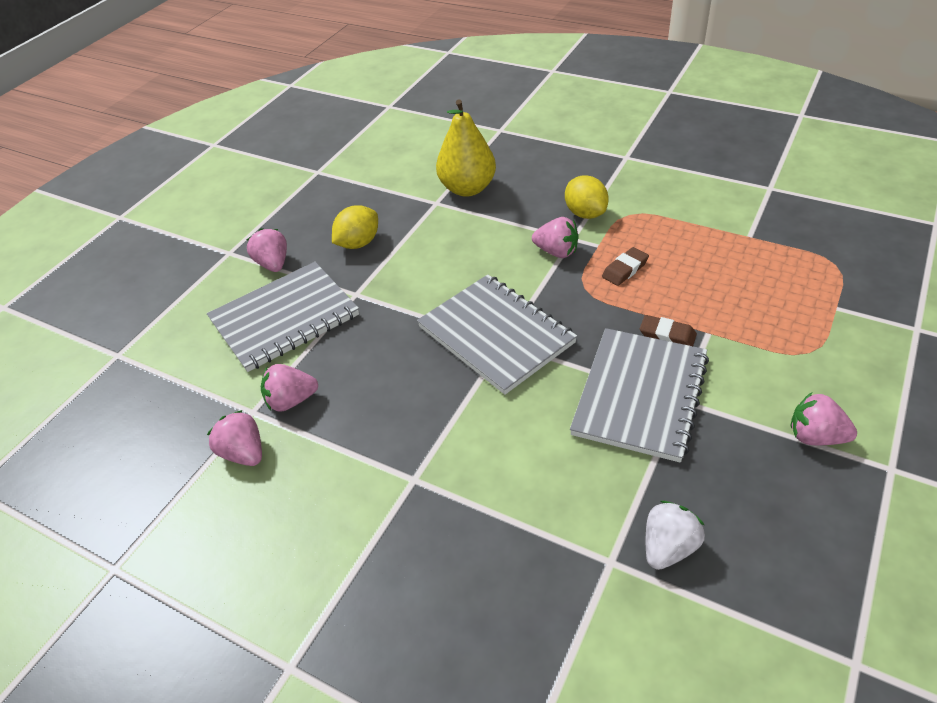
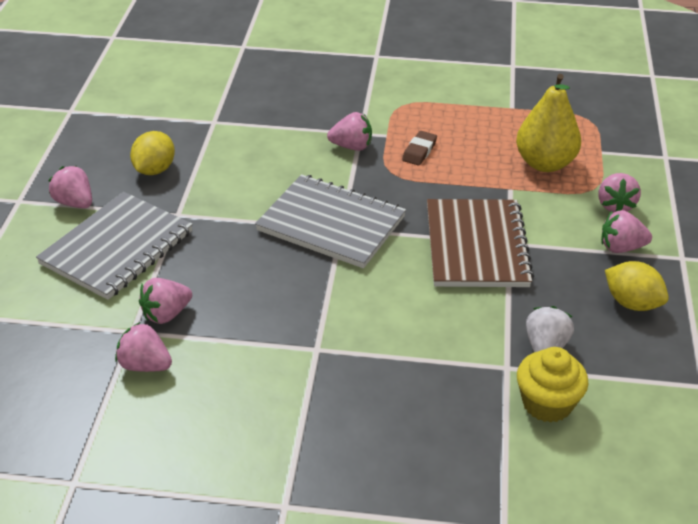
camera: 25 degrees left, 5 degrees down
yellow pear [436,99,496,197] -> yellow pear moved to [516,74,581,172]
yellow lemon [565,175,609,219] -> yellow lemon moved to [605,261,669,311]
grey notebook [570,328,709,463] -> brown notebook [427,199,534,287]
brown eraser [640,315,697,346] -> none
none -> yellow cupcake [517,347,588,423]
none -> pink strawberry [598,173,641,212]

